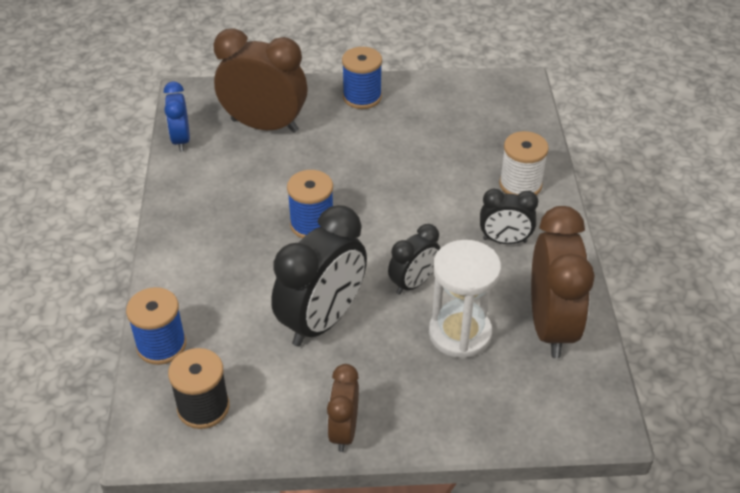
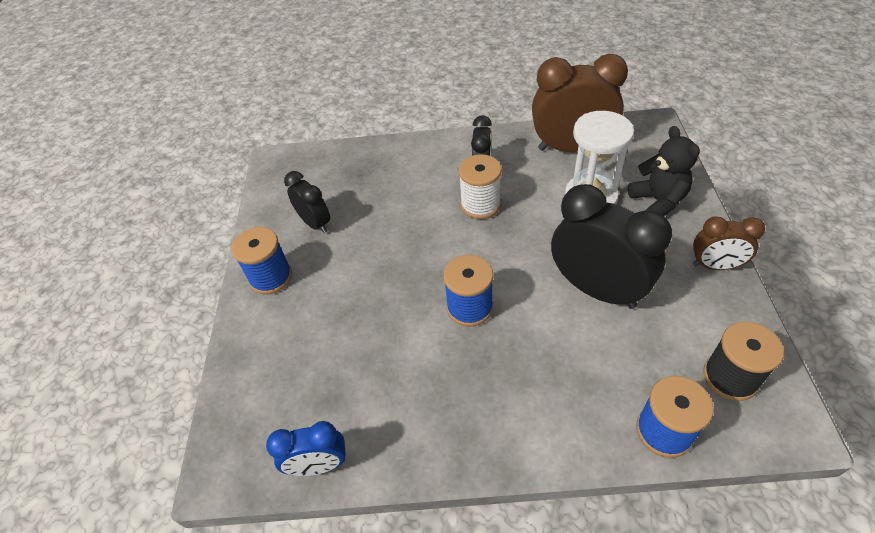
camera: 85 degrees left, 5 degrees up
brown clock [213,28,308,133] -> none
black clock [388,224,440,295] -> black clock moved to [284,171,330,233]
white spool [499,131,549,195] -> white spool moved to [459,154,502,219]
none -> black teddy bear [628,126,700,216]

